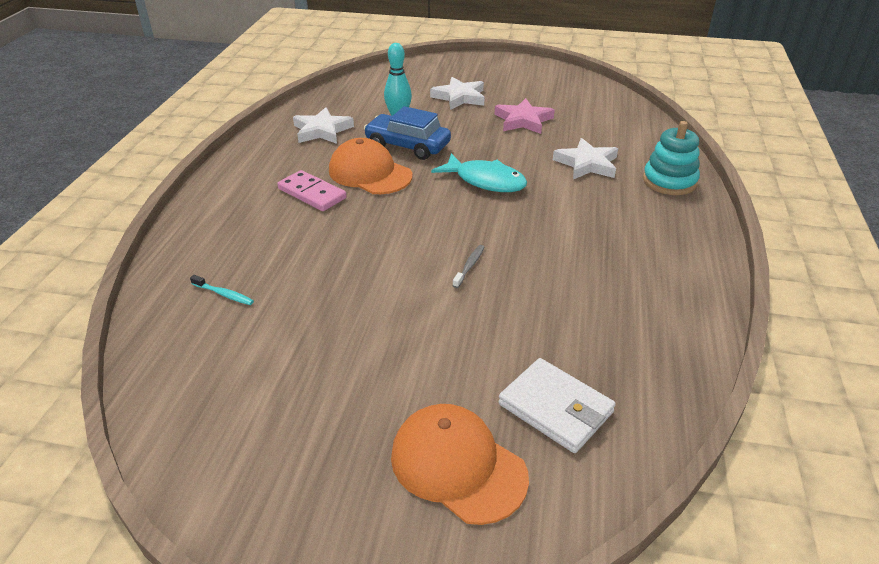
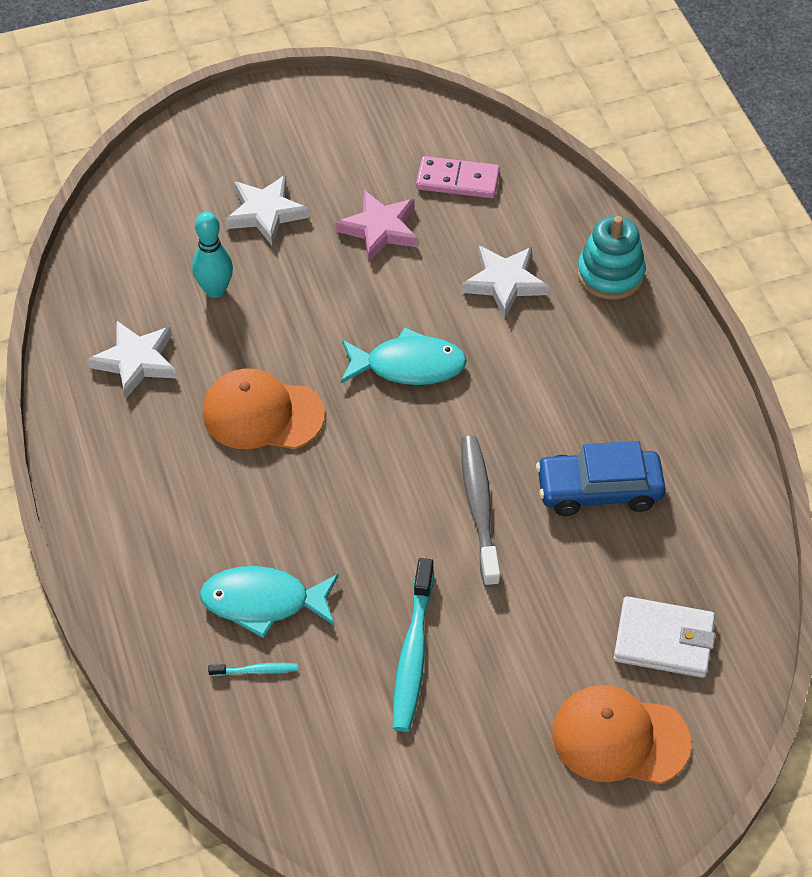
camera: 30 degrees left, 15 degrees up
pink domino [277,170,347,211] -> pink domino moved to [416,156,500,198]
blue car [364,106,451,160] -> blue car moved to [536,441,666,516]
grey toothbrush [453,245,485,288] -> grey toothbrush [461,435,500,587], size x2.12
none -> turquoise fish [200,566,339,638]
none -> turquoise toothbrush [393,558,434,732]

